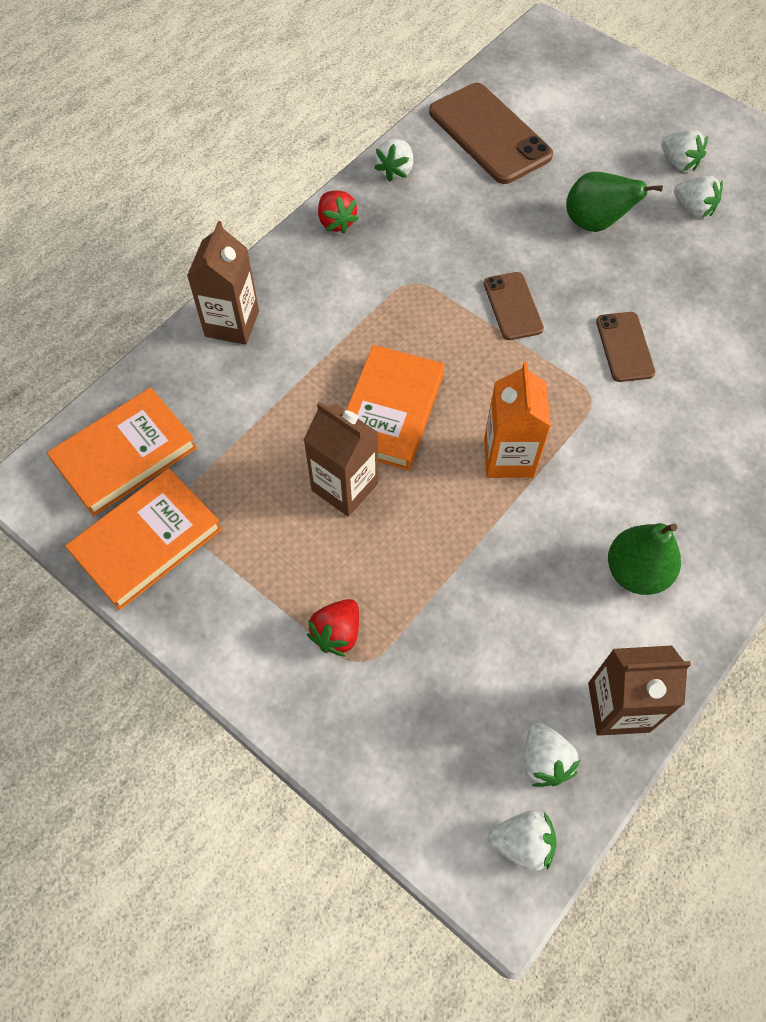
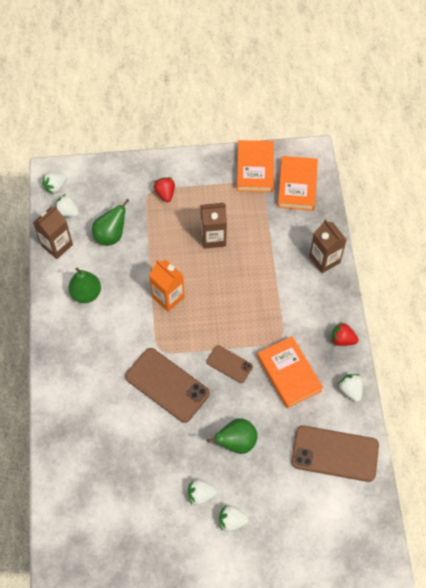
camera: 135 degrees right, 0 degrees up
orange book [346,345,444,470] -> orange book moved to [257,336,323,408]
brown phone [596,312,655,382] -> brown phone [125,348,210,423], size x1.83
none -> green pear [92,199,129,246]

